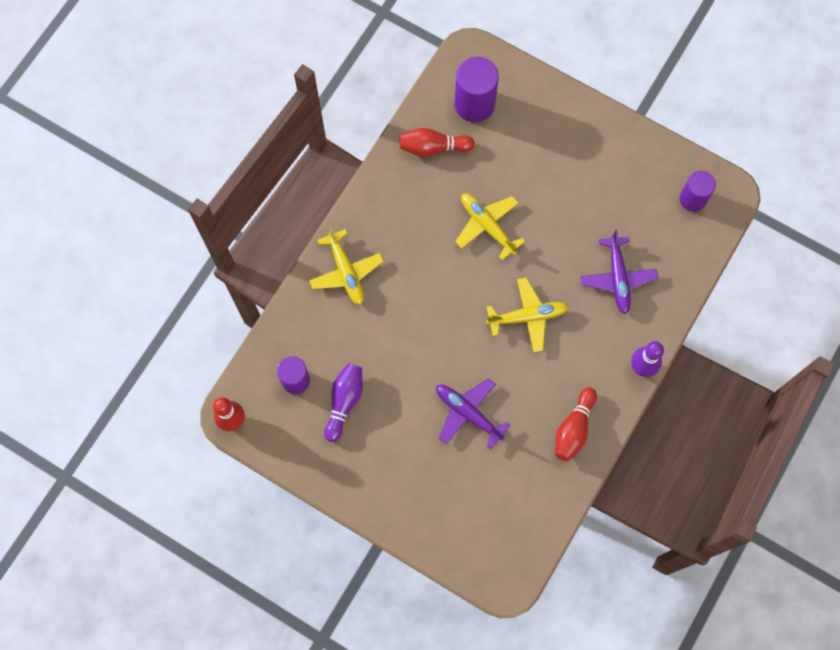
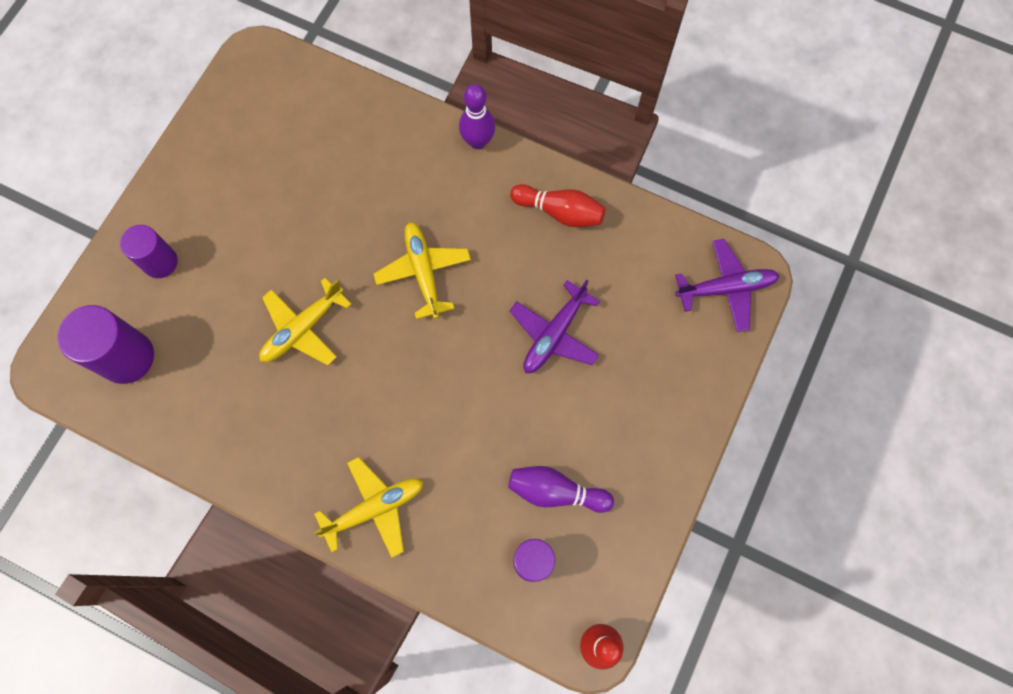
camera: 95 degrees left, 0 degrees up
red bowling pin [399,128,475,157] -> none
purple plane [581,229,658,314] -> purple plane moved to [675,239,780,332]
purple cylinder [679,171,716,212] -> purple cylinder moved to [120,225,178,278]

